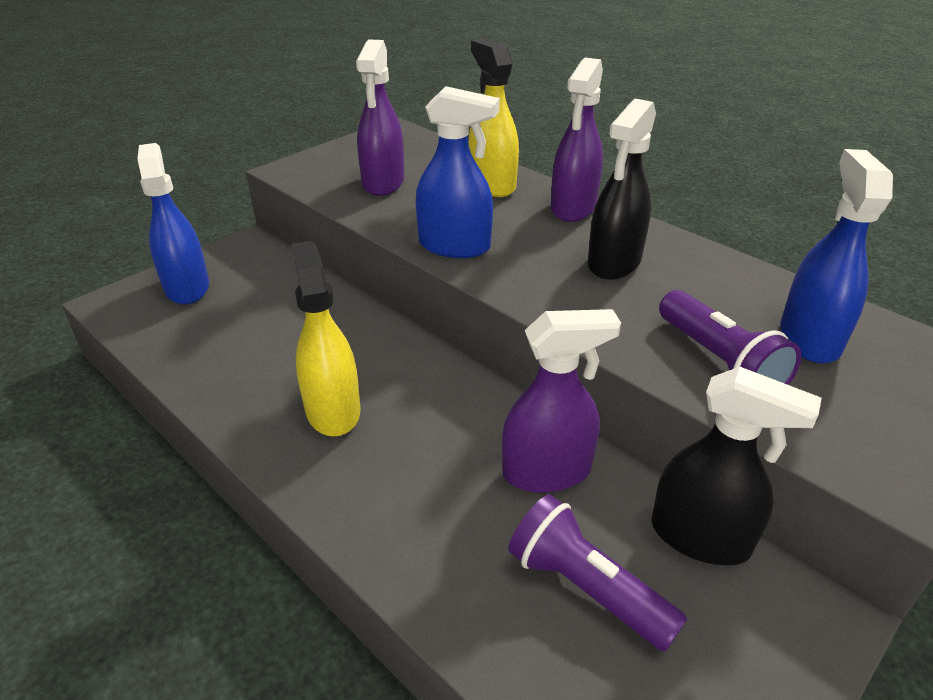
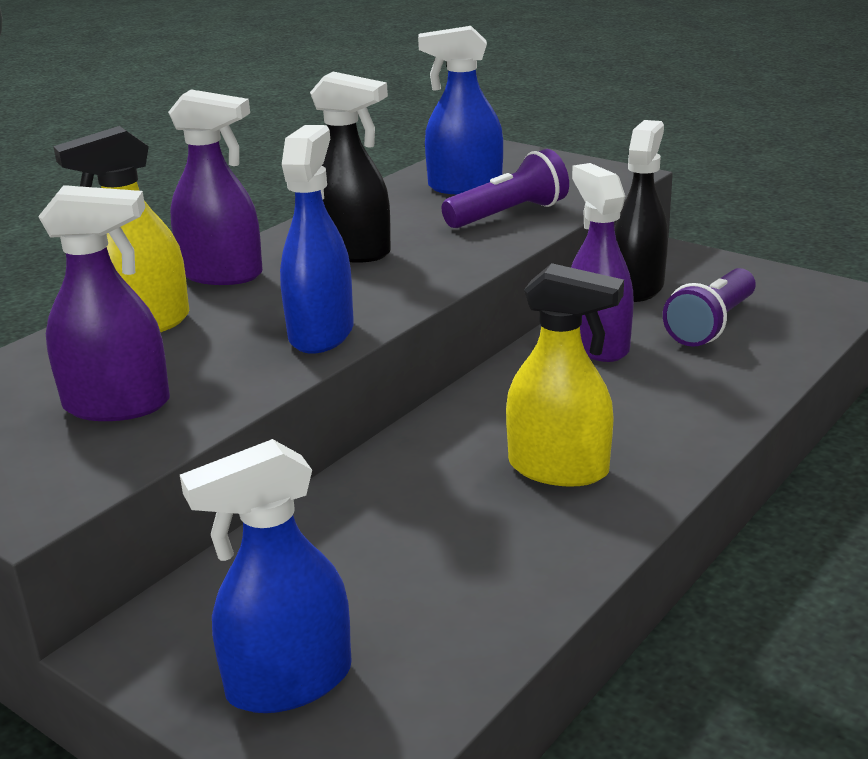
camera: 95 degrees left, 10 degrees down
yellow spray bottle [291,241,360,436] -> yellow spray bottle turned 135 degrees counterclockwise [506,263,624,487]

